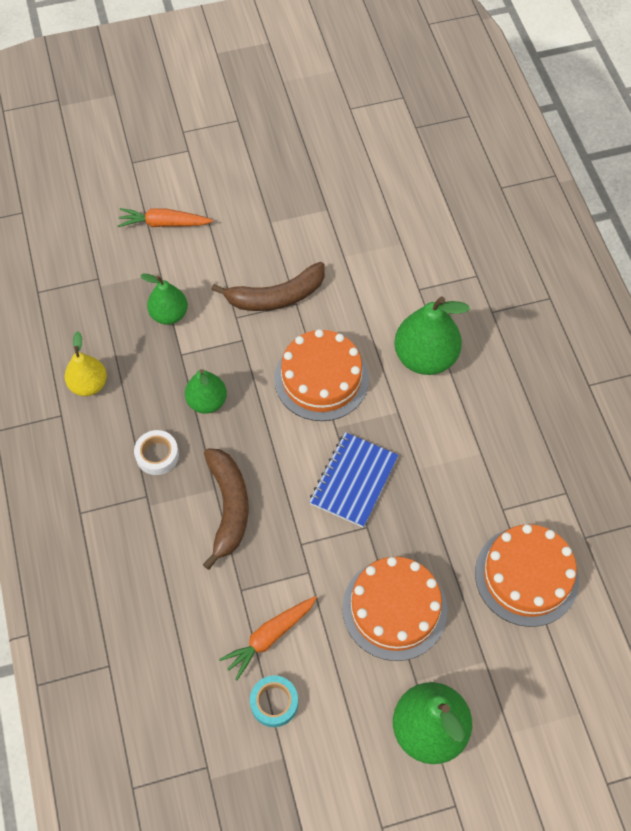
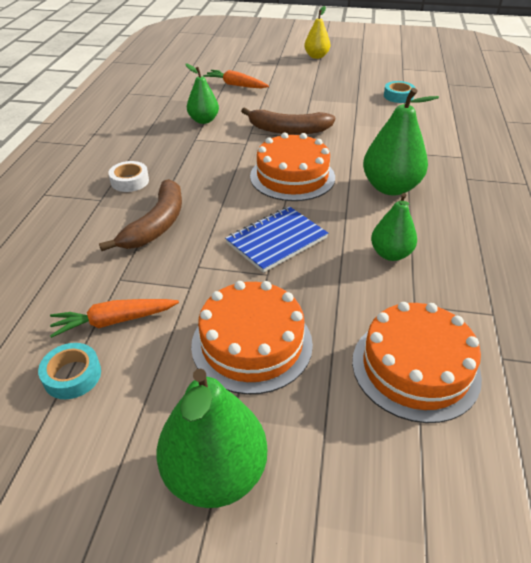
camera: 25 degrees right, 20 degrees down
yellow pear [65,331,107,396] -> yellow pear moved to [304,6,330,59]
green pear [185,369,227,414] -> green pear moved to [371,193,417,261]
none -> turquoise tape [384,81,415,103]

